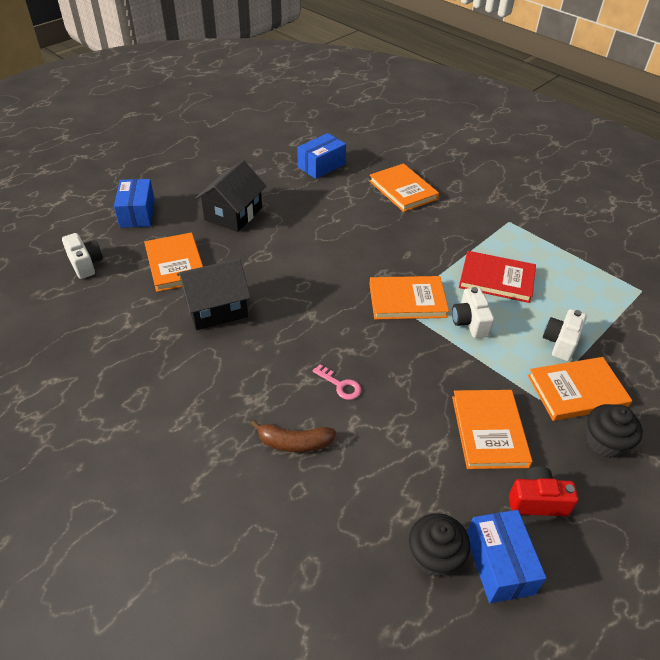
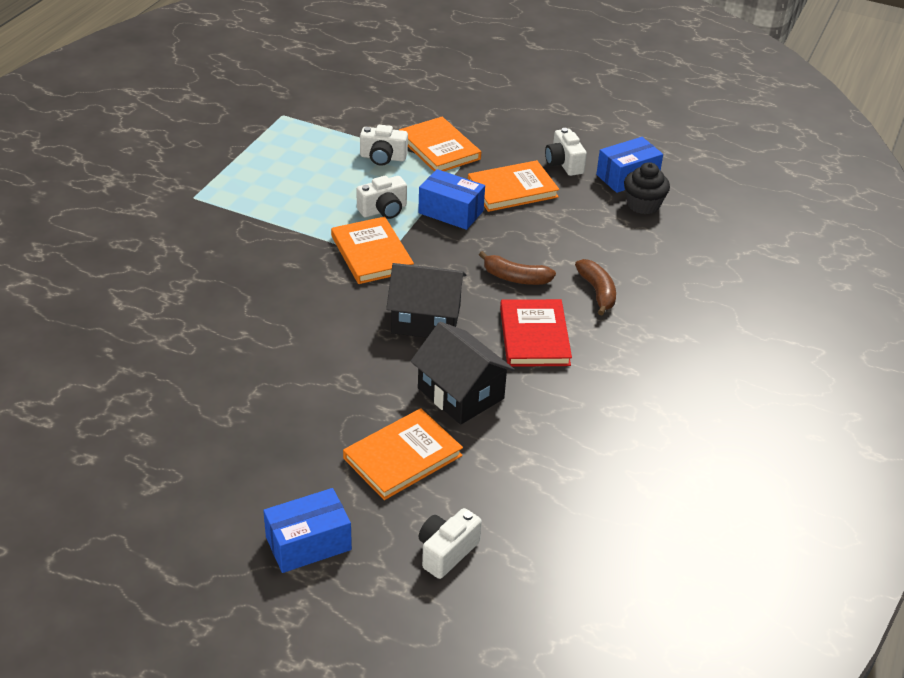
camera: 110 degrees left, 5 degrees down
black house [195,160,266,232] -> black house moved to [386,263,466,338]
blue box [297,133,346,179] -> blue box moved to [418,169,485,230]
pink key [312,365,361,400] -> brown banana [479,251,556,285]
orange book [369,163,439,212] -> none
red book [459,251,536,303] -> red book moved to [500,299,572,367]
red camera [509,466,579,516] -> white camera [545,128,587,176]
black cupcake [587,404,643,458] -> none

